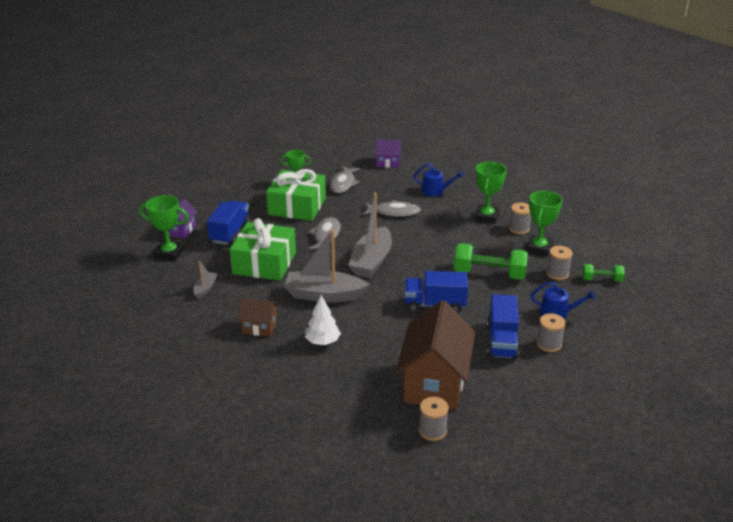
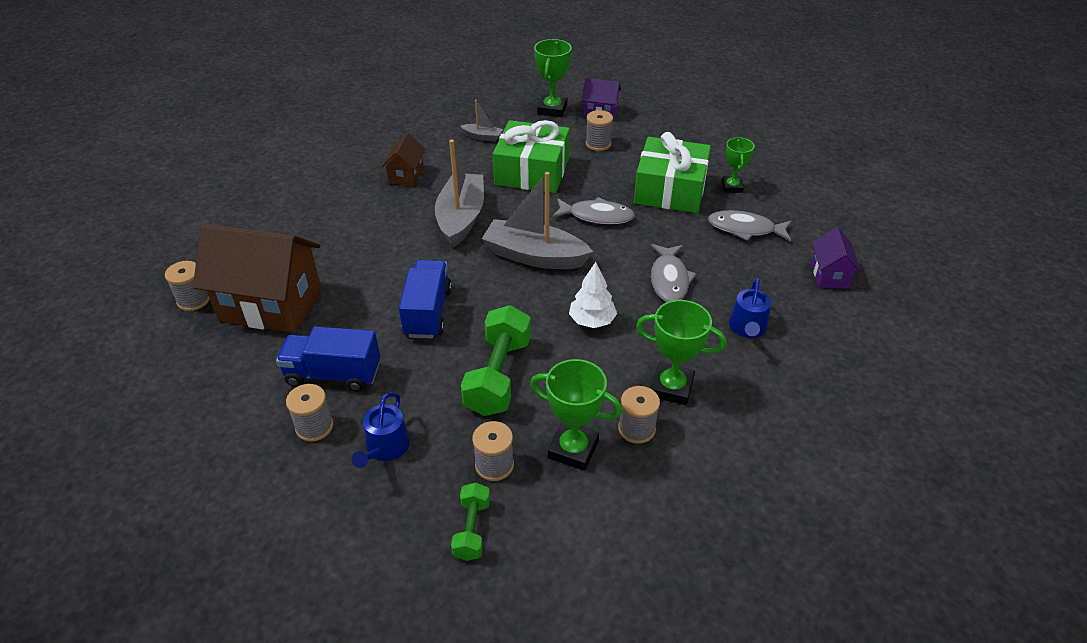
camera: 90 degrees right, 10 degrees up
blue truck [207,200,250,245] -> grey spool [586,110,613,151]
white tree [305,295,341,345] -> white tree moved to [569,262,617,328]

